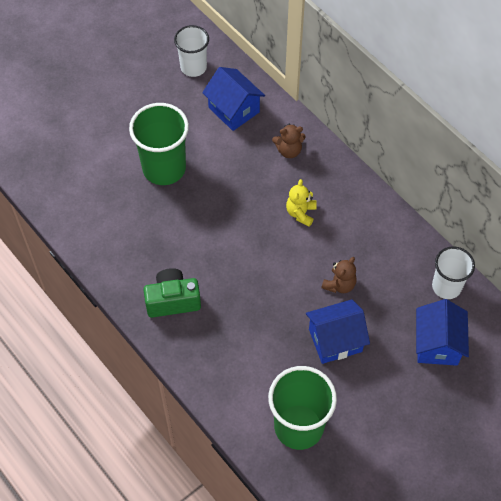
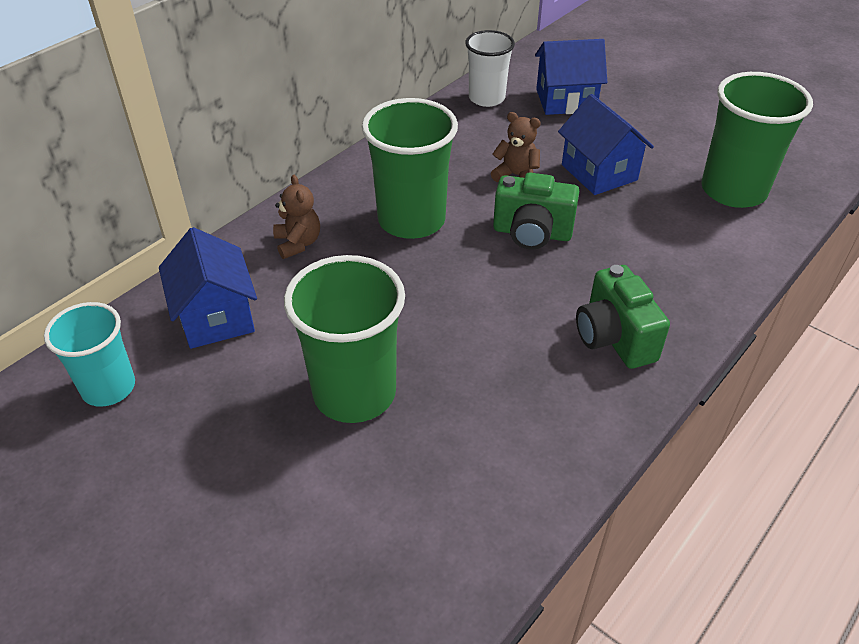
camera: 100 degrees left, 15 degrees down
white cup [174,25,209,77] -> turquoise cup [44,302,135,407]
blue house [202,67,265,131] -> blue house turned 60 degrees counterclockwise [159,227,257,349]
yellow teddy bear [286,179,317,227] -> green cup [362,98,458,239]
none -> green camera [493,173,579,250]

